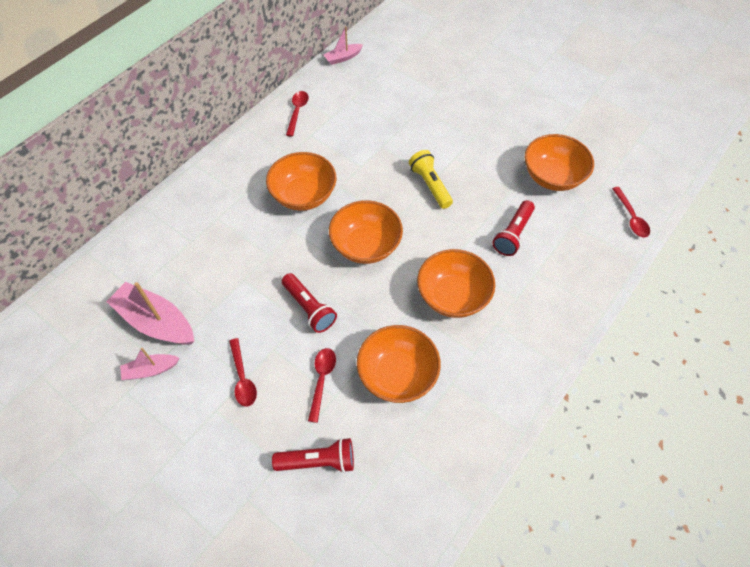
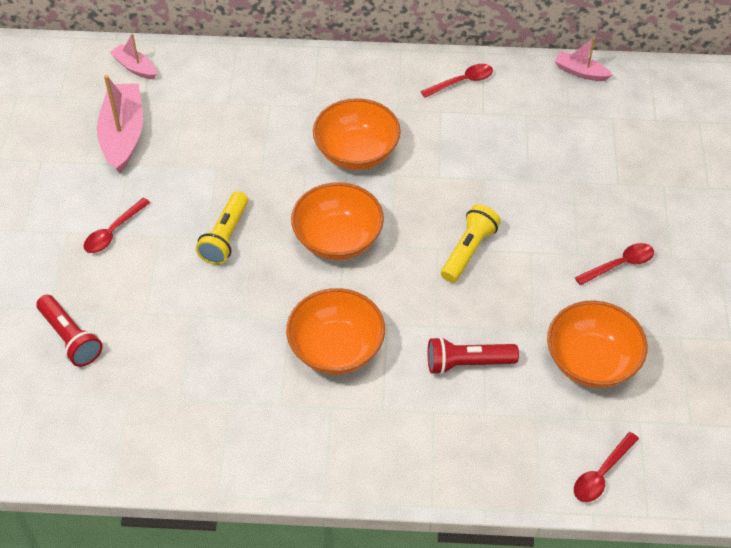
camera: 55 degrees right, 5 degrees down
pink boat [120,348,180,380] -> pink boat moved to [110,34,157,80]
red flashlight [282,273,337,333] -> yellow flashlight [196,191,248,265]
red spoon [308,348,336,423] -> red spoon moved to [575,243,654,285]
orange bowl [357,325,441,403] -> none

